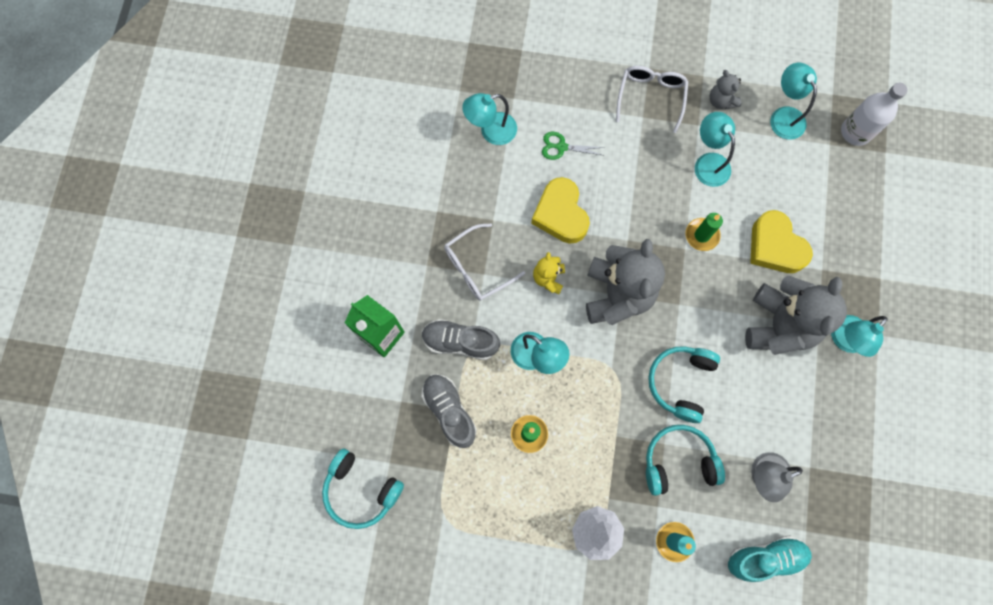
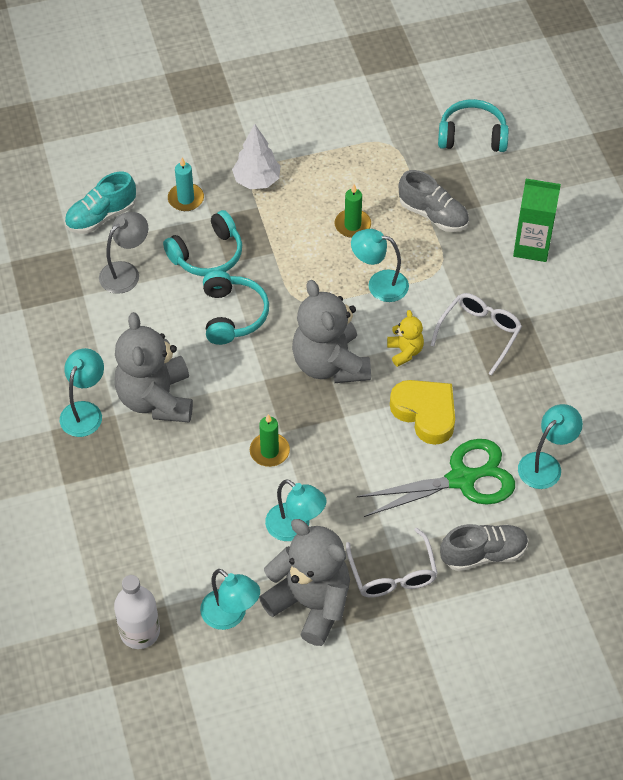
camera: 155 degrees right, 20 degrees down
grey shoe [422,319,500,360] -> grey shoe moved to [440,524,528,571]
green scissors [542,132,605,160] -> green scissors [357,439,515,517], size x2.09
grey teddy bear [709,70,741,110] -> grey teddy bear [259,519,350,646], size x2.12
yellow heart [750,210,813,273] -> none

